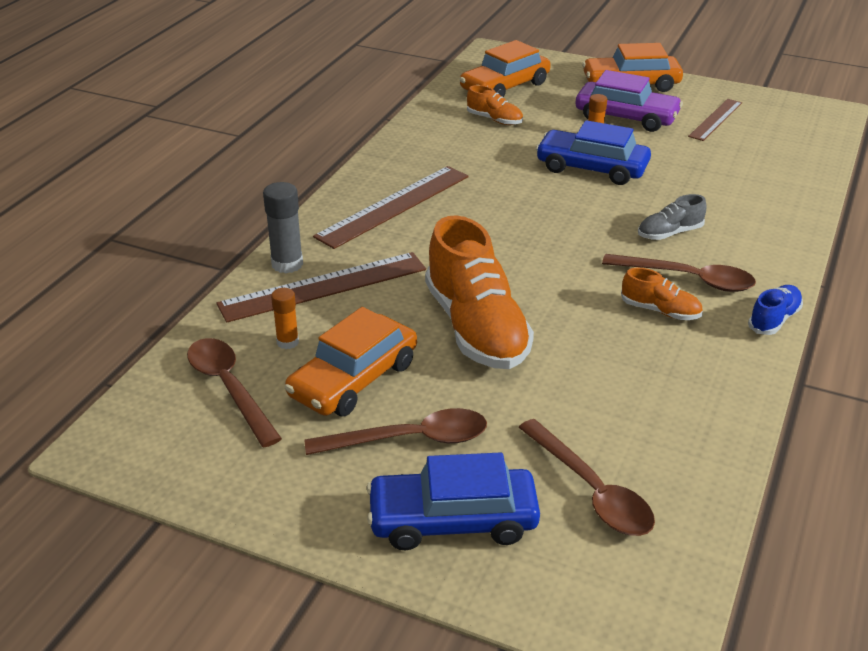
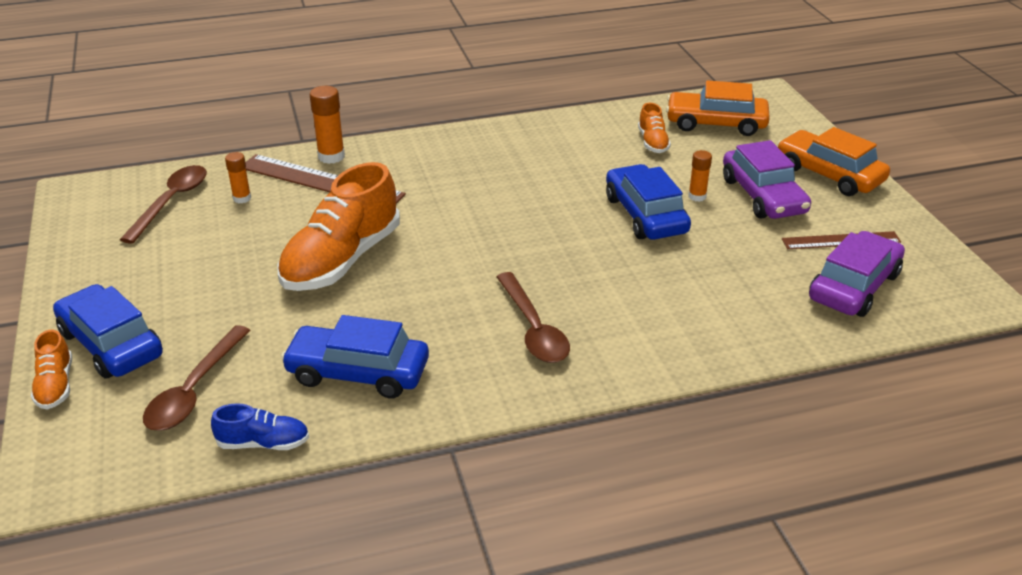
camera: 50 degrees right, 0 degrees up
grey glue stick [263,182,303,273] -> orange glue stick [310,86,345,164]
orange car [285,307,417,416] -> none
brown spoon [305,408,487,455] -> none
brown ruler [313,166,469,249] -> none
orange shoe [621,267,703,320] -> orange shoe moved to [31,330,72,409]
grey shoe [638,194,706,240] -> none
blue shoe [748,285,803,335] -> blue shoe moved to [211,403,309,450]
none -> blue car [281,315,429,399]
none -> purple car [809,231,905,317]

